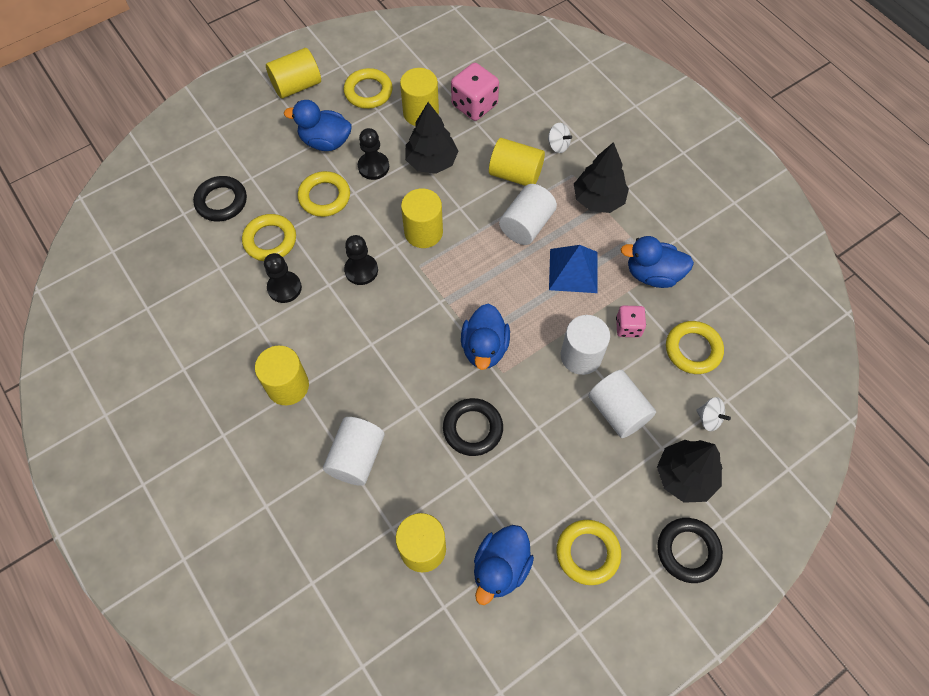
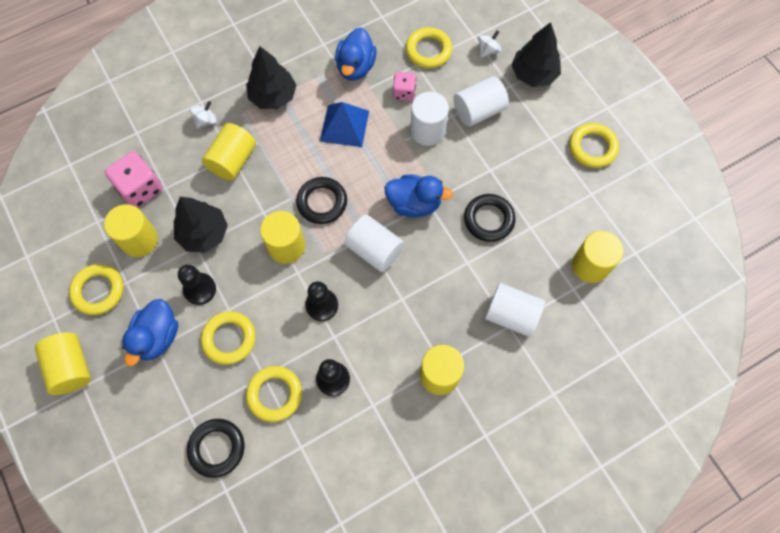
camera: 85 degrees left, 5 degrees up
blue duck [474,525,534,605] -> none
white cylinder [499,184,557,245] -> white cylinder moved to [344,215,404,272]
black ring [657,518,723,583] -> black ring moved to [296,177,347,224]

